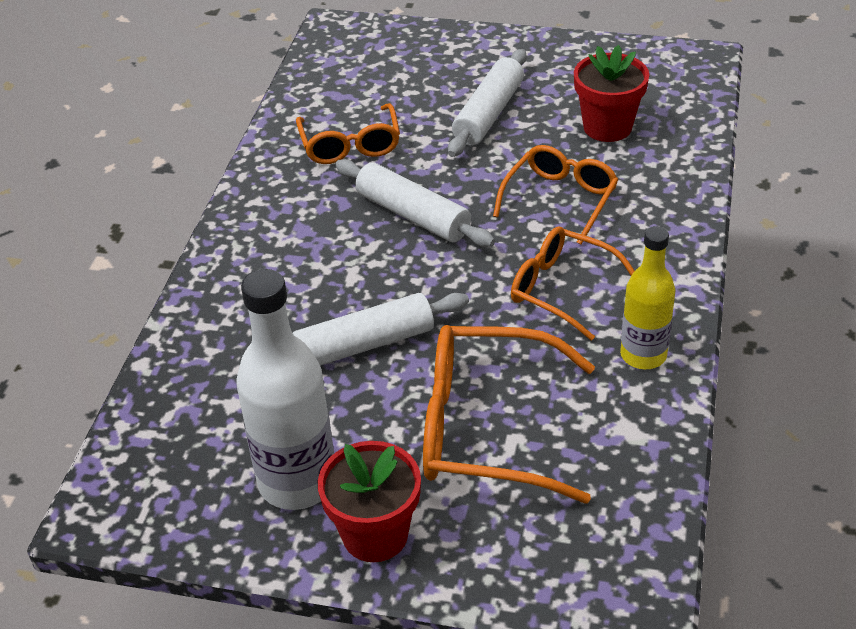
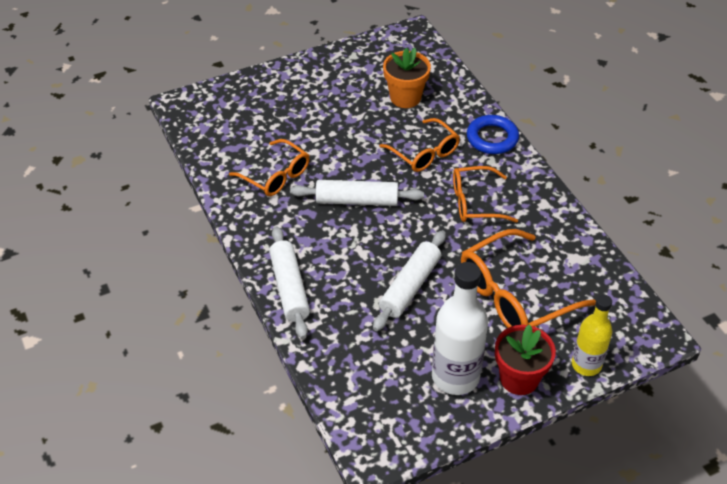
camera: 40 degrees left, 5 degrees up
white rolling pin [448,49,527,157] -> white rolling pin moved to [269,226,310,339]
orange glasses [493,145,618,245] -> orange glasses turned 150 degrees clockwise [379,118,460,172]
red flower pot [574,45,649,142] -> orange flower pot [383,48,431,108]
yellow bottle [620,226,675,369] -> yellow bottle moved to [572,295,612,376]
none -> blue ring [467,115,519,154]

